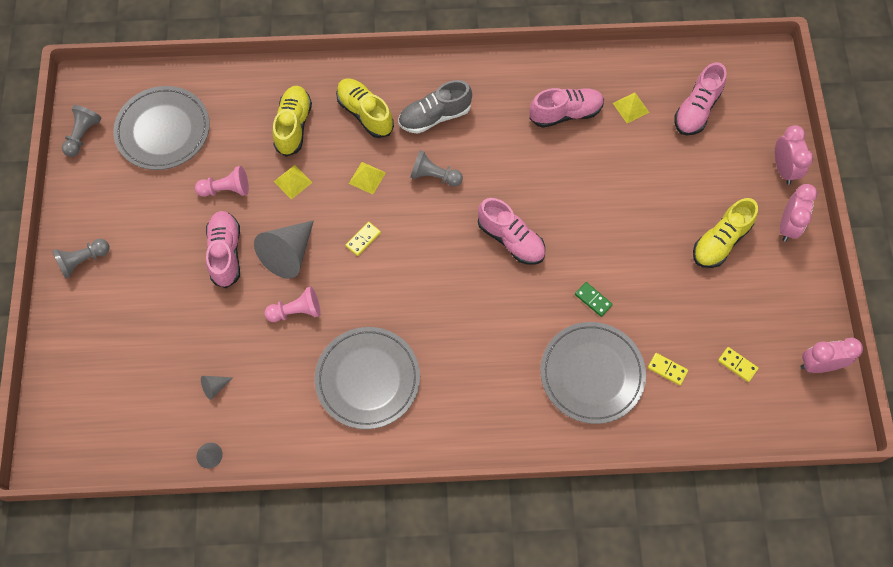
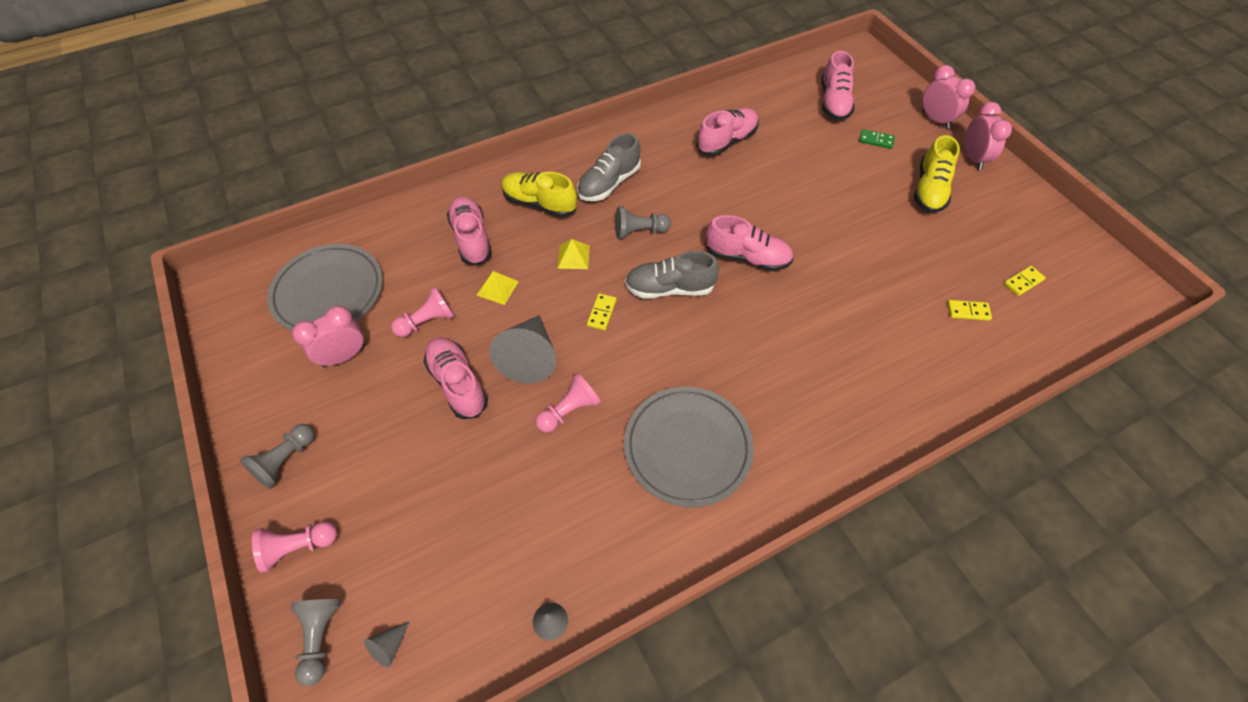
camera: 25 degrees left, 10 degrees down
grey pawn [62,105,101,157] -> grey pawn moved to [291,599,341,686]
grey cone [201,376,233,400] -> grey cone moved to [364,621,410,668]
yellow shoe [273,86,312,157] -> pink shoe [447,197,492,265]
grey plate [540,322,646,424] -> none
green domino [575,282,613,317] -> green domino moved to [859,129,895,149]
yellow pyramid [613,92,649,123] -> none
yellow domino [718,347,758,382] -> yellow domino turned 45 degrees counterclockwise [1004,266,1046,296]
pink clock [800,338,863,373] -> pink clock moved to [292,306,365,367]
none -> pink pawn [252,522,337,573]
none -> grey shoe [625,251,719,299]

